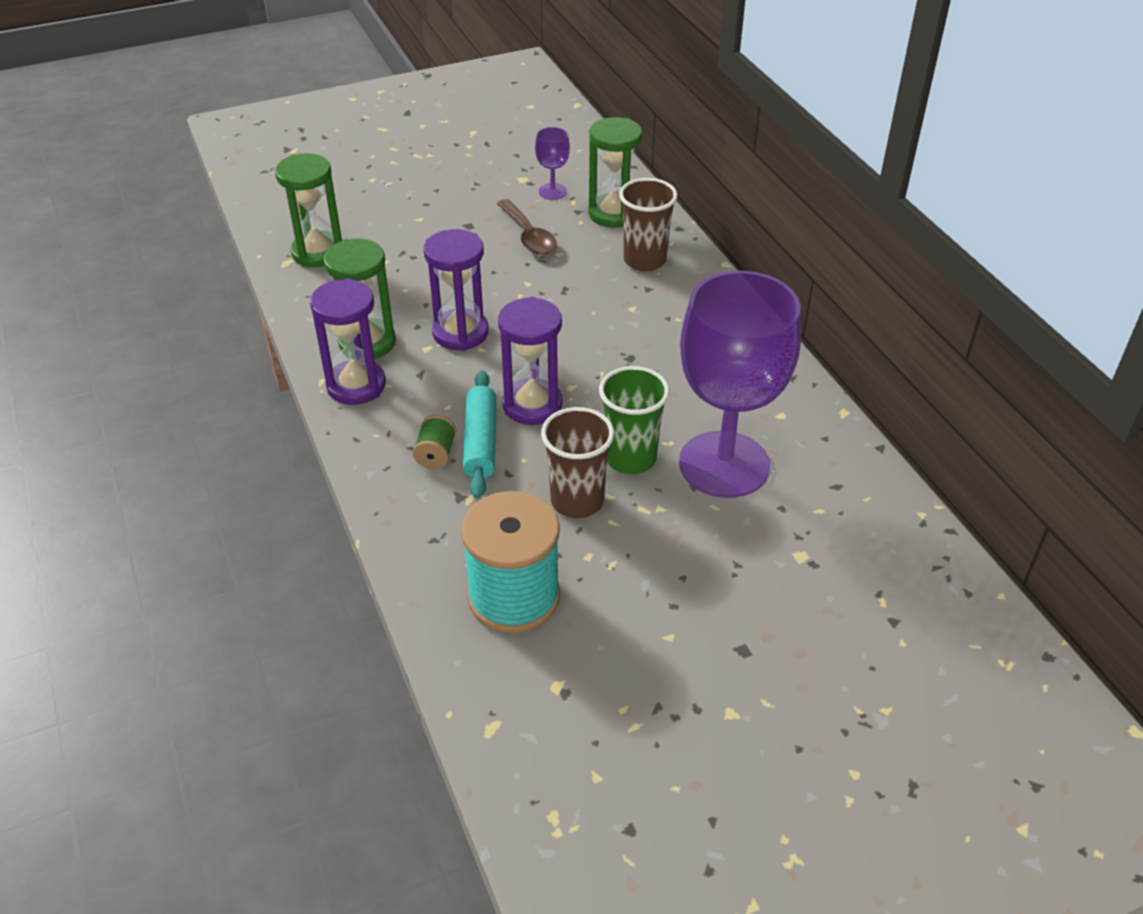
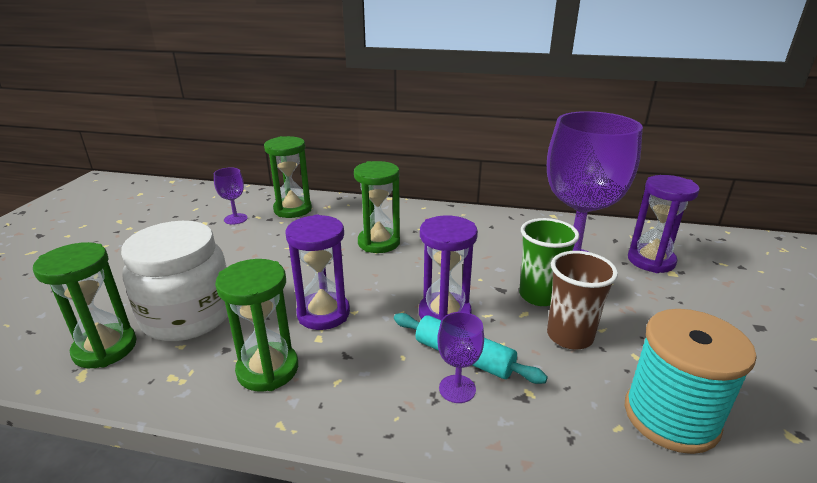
camera: 55 degrees left, 15 degrees down
purple hourglass [310,278,386,405] -> purple hourglass moved to [628,175,700,273]
green spool [413,415,456,469] -> purple goblet [437,312,484,403]
brown spoon [496,199,557,255] -> none
brown cup [619,178,678,271] -> none
none -> white jar [121,221,228,341]
none -> green hourglass [354,161,400,253]

